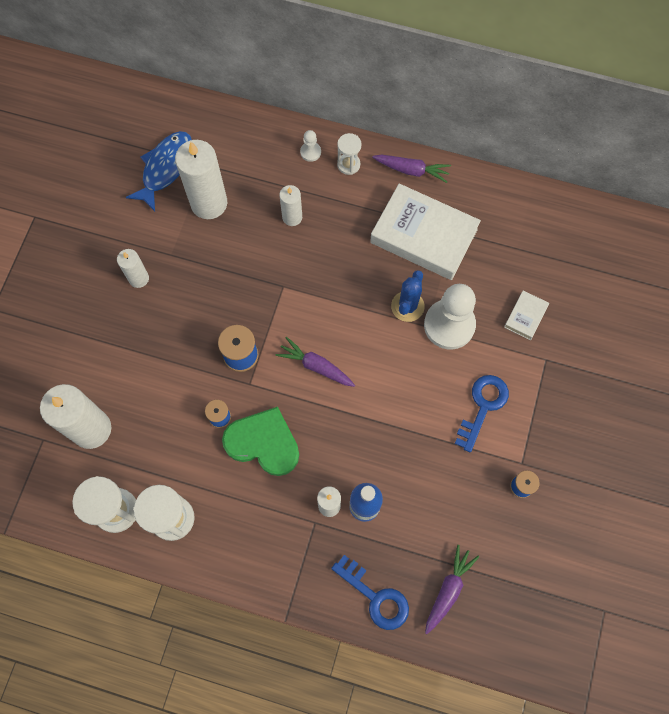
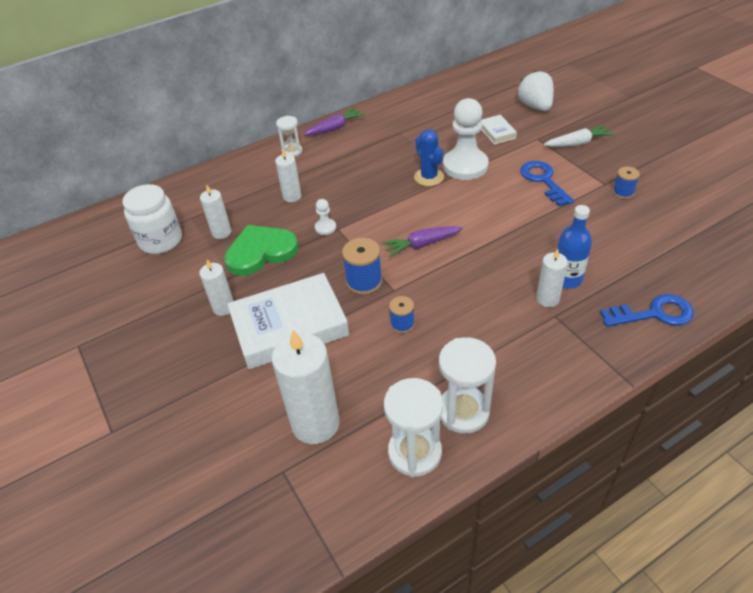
camera: 45 degrees left, 25 degrees down
blue fish [126,131,192,211] -> white jar [122,184,182,254]
white candle [175,140,227,219] -> white candle [200,184,231,239], size x0.54
green heart [222,407,299,476] -> green heart moved to [224,225,299,276]
white pawn [300,130,321,162] -> white pawn moved to [315,199,336,235]
white book [370,183,481,280] -> white book moved to [227,273,349,369]
purple carrot [425,545,479,634] -> none
none -> white strawberry [517,70,554,111]
none -> white carrot [544,125,615,147]

